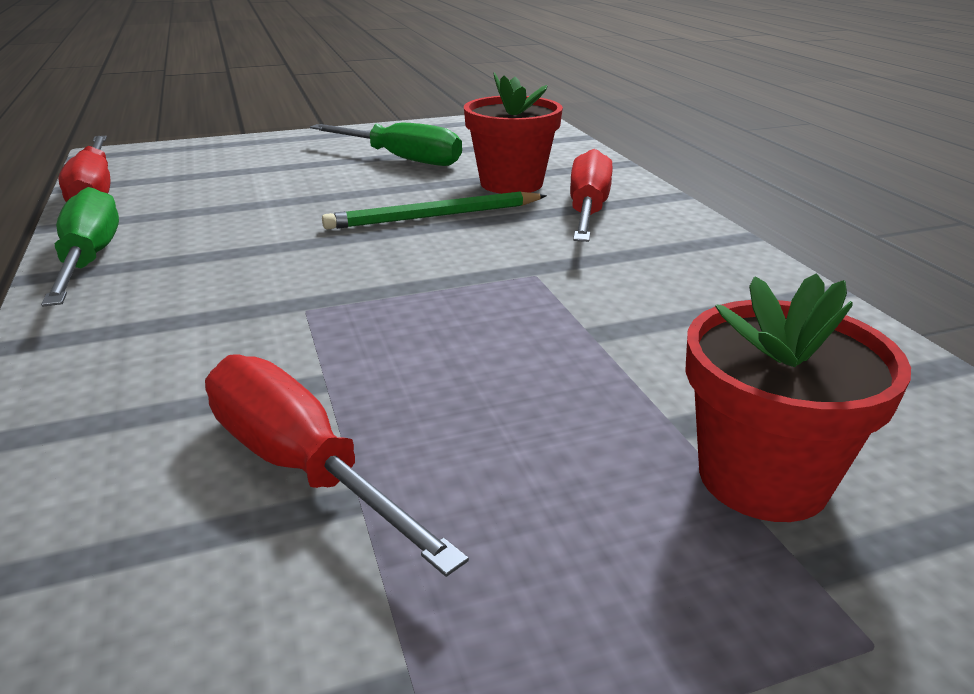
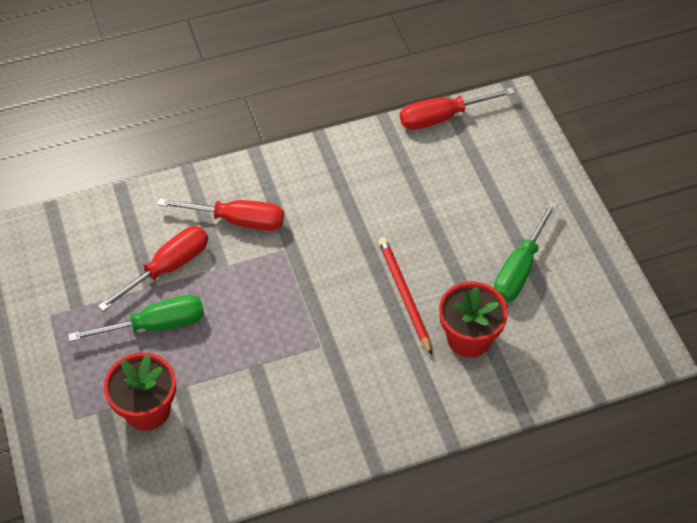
camera: 90 degrees right, 25 degrees up
green screwdriver [41,187,119,306] -> green screwdriver moved to [68,295,204,342]
green pencil [322,191,547,229] -> red pencil [378,237,432,355]
red screwdriver [570,149,613,242] -> red screwdriver moved to [157,198,284,231]

